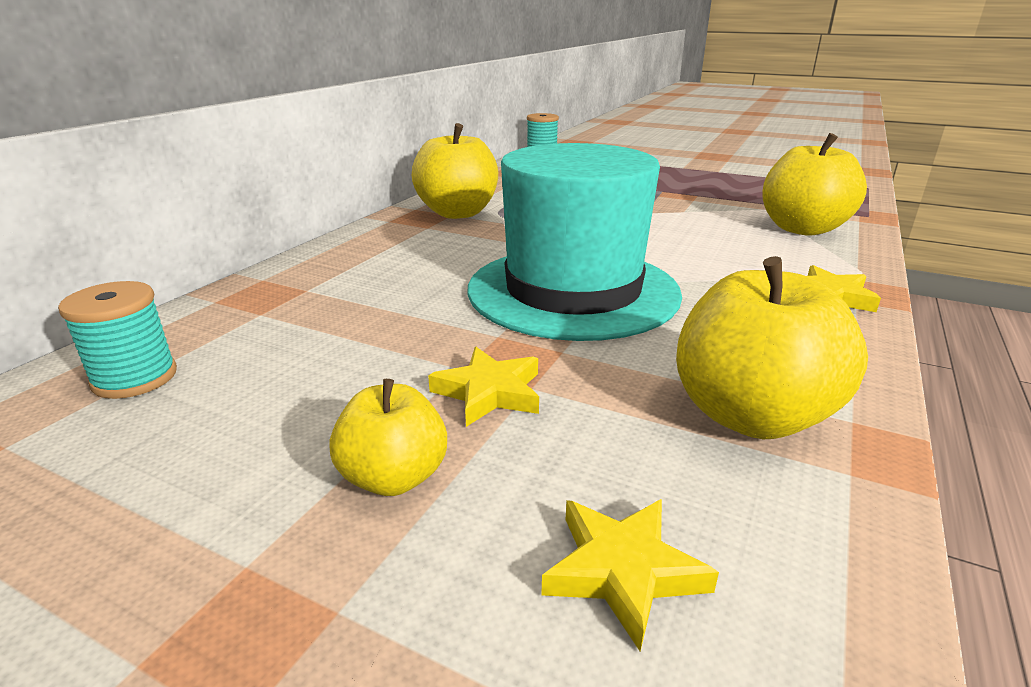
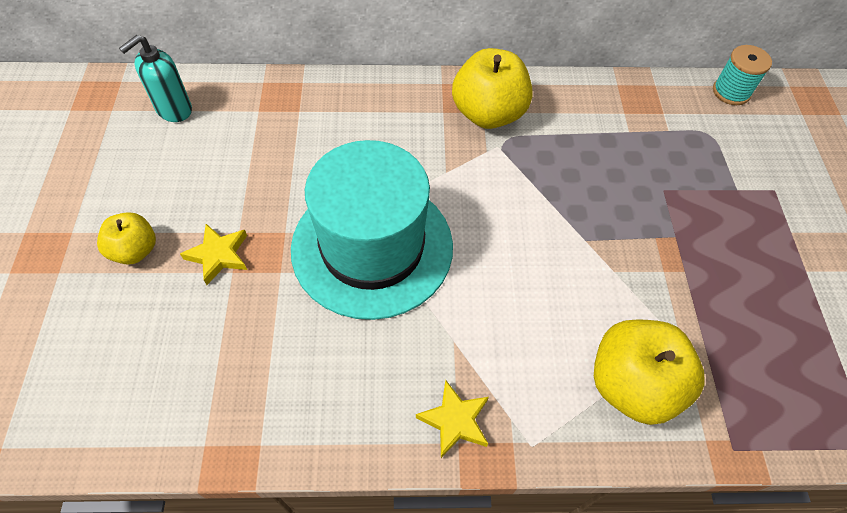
camera: 60 degrees right, 30 degrees up
turquoise spool [58,281,177,399] -> turquoise soap dispenser [119,35,192,122]
yellow star [541,499,719,651] -> none
yellow apple [676,256,868,439] -> none

